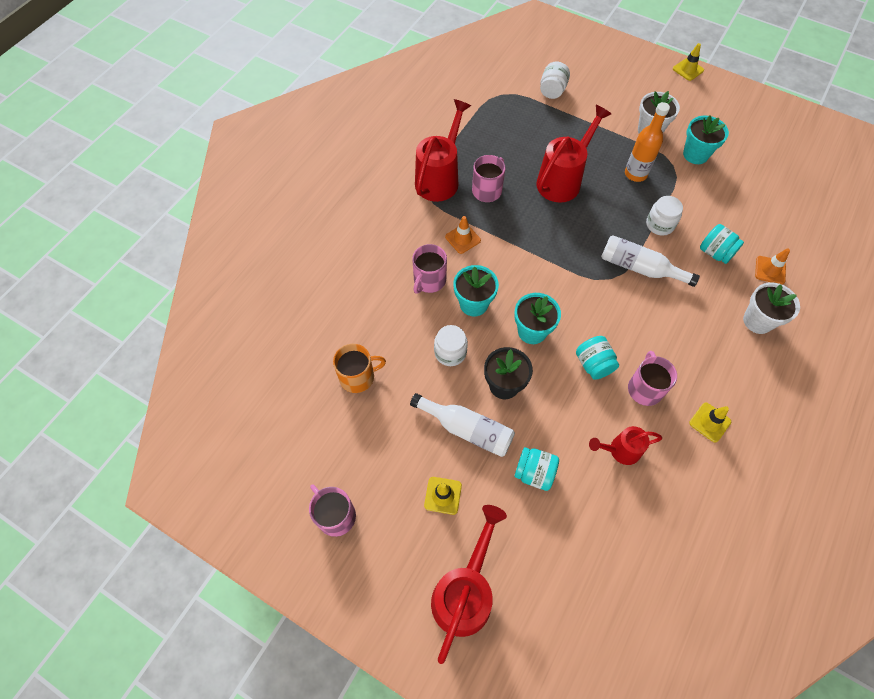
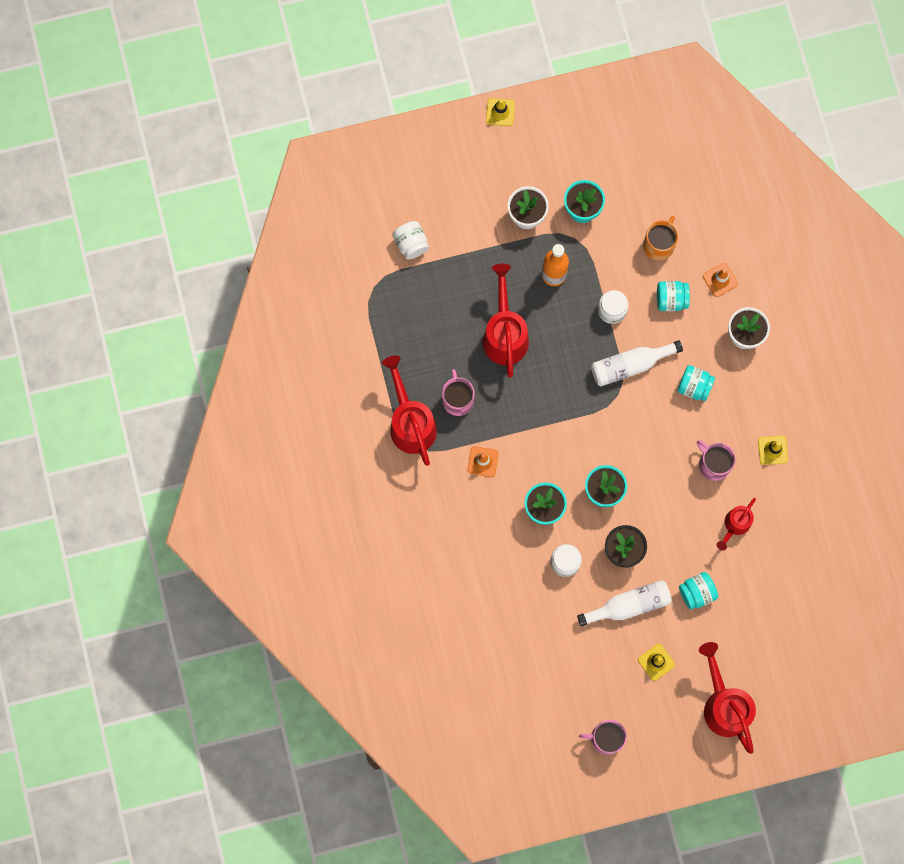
camera: 45 degrees left, 15 degrees up
orange mug [333,344,386,393] -> orange mug moved to [643,216,678,261]
pink mug [412,244,447,294] -> none
turquoise jar [576,336,619,380] -> turquoise jar moved to [677,365,715,401]

